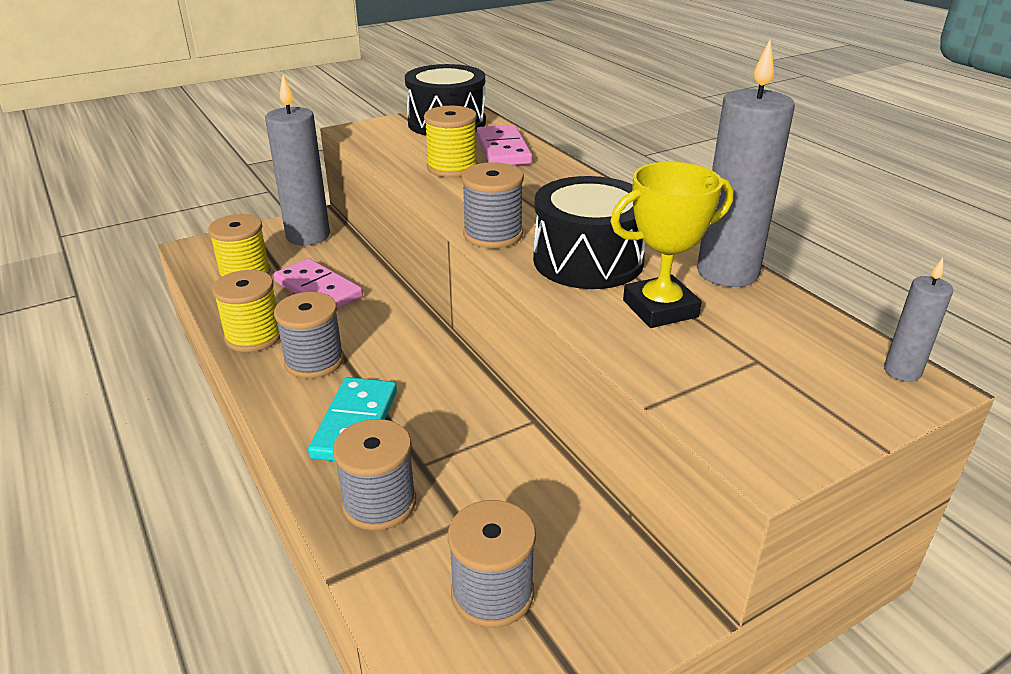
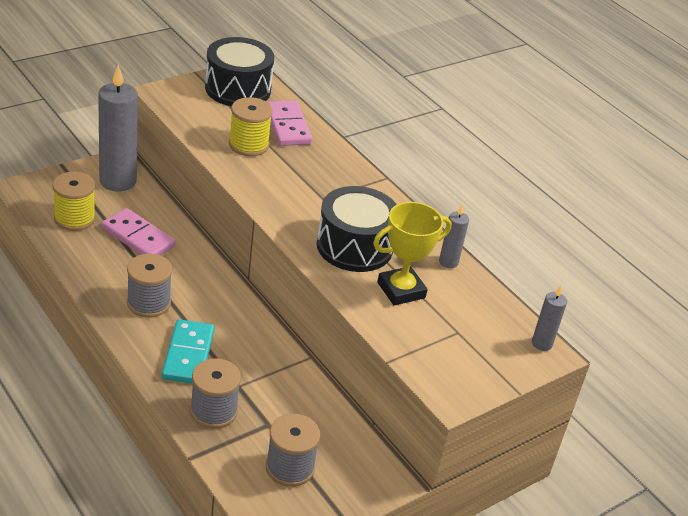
camera: 10 degrees left, 5 degrees up
yellow spool [212,270,280,352] -> none
grey spool [461,162,524,248] -> none
grey candle [697,40,795,287] -> grey candle [439,204,469,268], size x0.48

